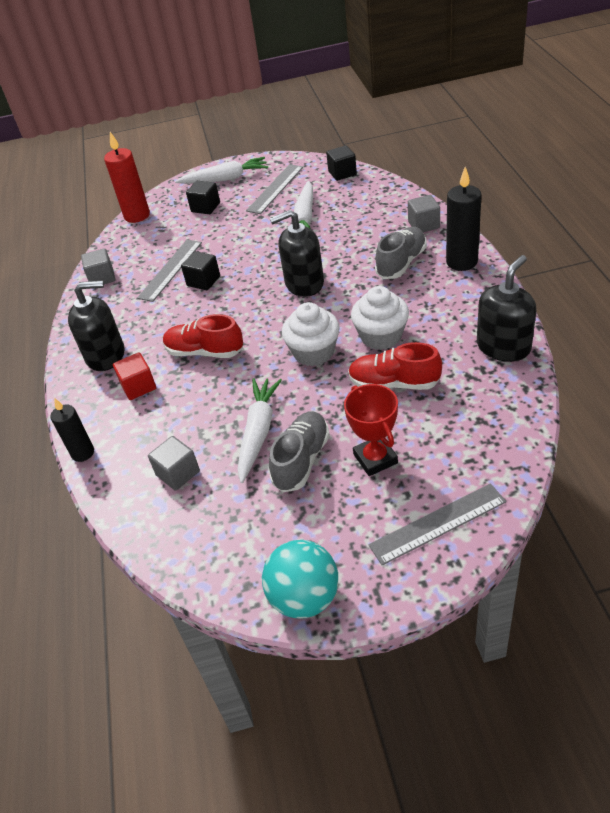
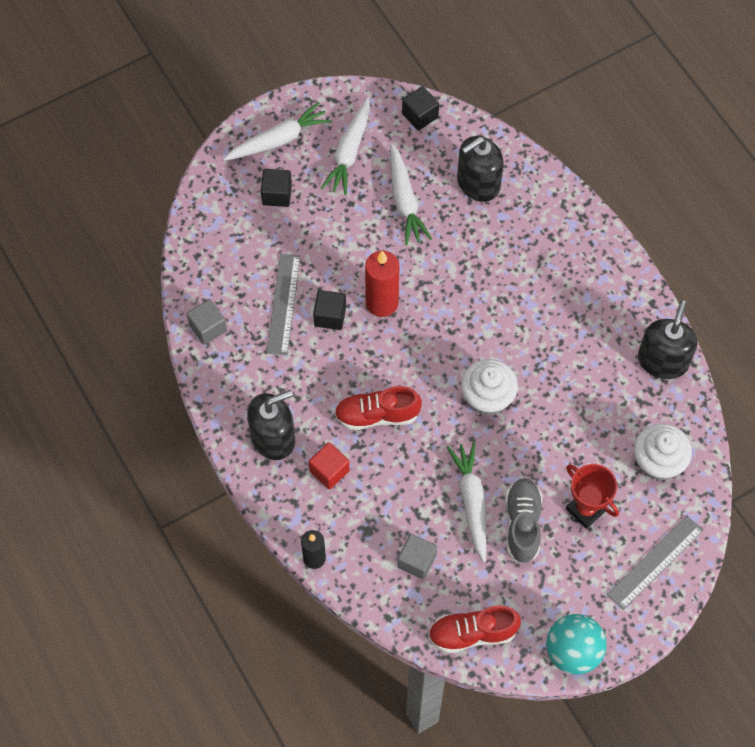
camera: 25 degrees left, 20 degrees up
red candle [104,132,150,223] -> red candle moved to [365,251,399,317]
grey ruler [246,164,303,214] -> white carrot [321,97,370,195]
black soap dispenser [270,210,324,297] -> black soap dispenser moved to [457,136,504,202]
red shoe [348,342,442,390] -> red shoe moved to [428,605,521,653]
white cupcake [351,286,409,350] -> white cupcake moved to [634,423,692,480]
grey shoe [375,227,427,279] -> none
grey cube [408,195,440,232] -> none
black candle [446,167,481,271] -> none

